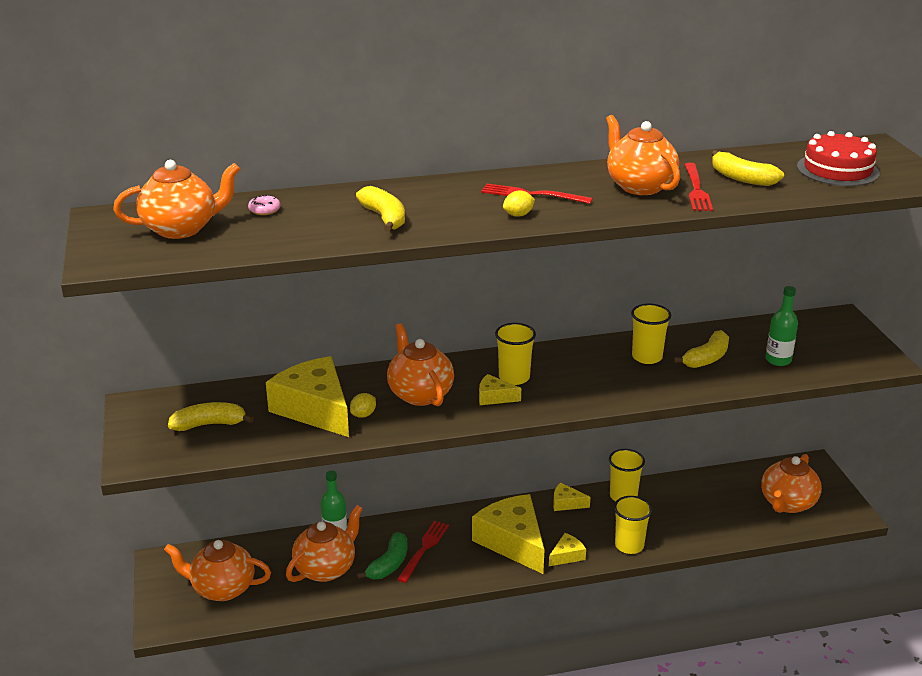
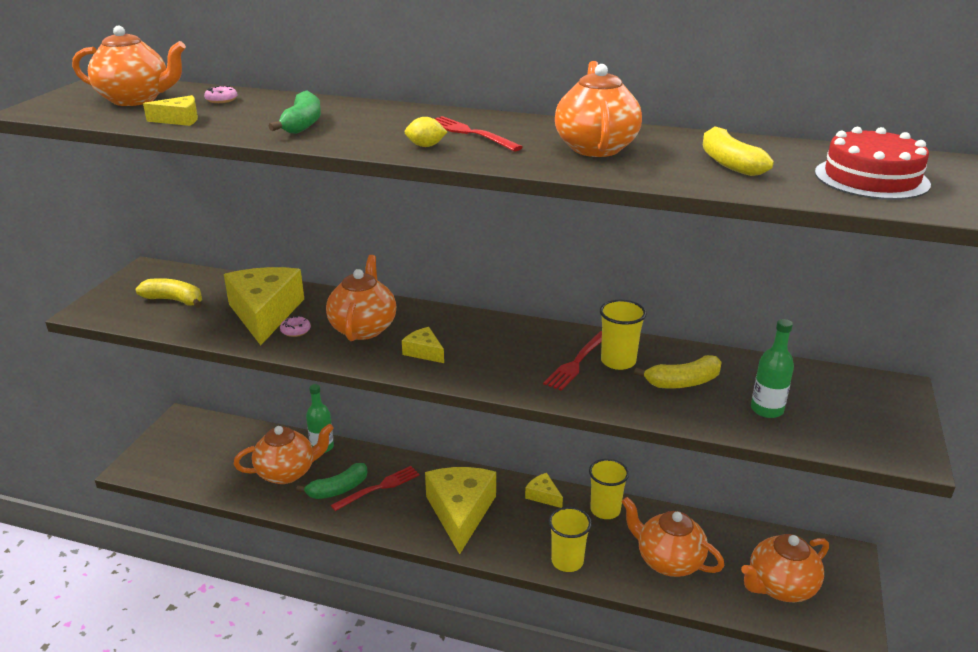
camera: 30 degrees right, 0 degrees up
orange teapot [164,540,271,601] -> orange teapot moved to [622,497,725,577]
yellow lemon [350,393,376,418] -> pink donut [280,315,311,337]
yellow banana [356,186,405,232] -> green banana [269,90,321,134]
yellow cup [495,323,536,385] -> none
yellow cheese [549,533,586,566] -> yellow cheese moved to [143,95,198,126]
red fork [684,163,713,211] -> red fork moved to [543,331,602,390]

